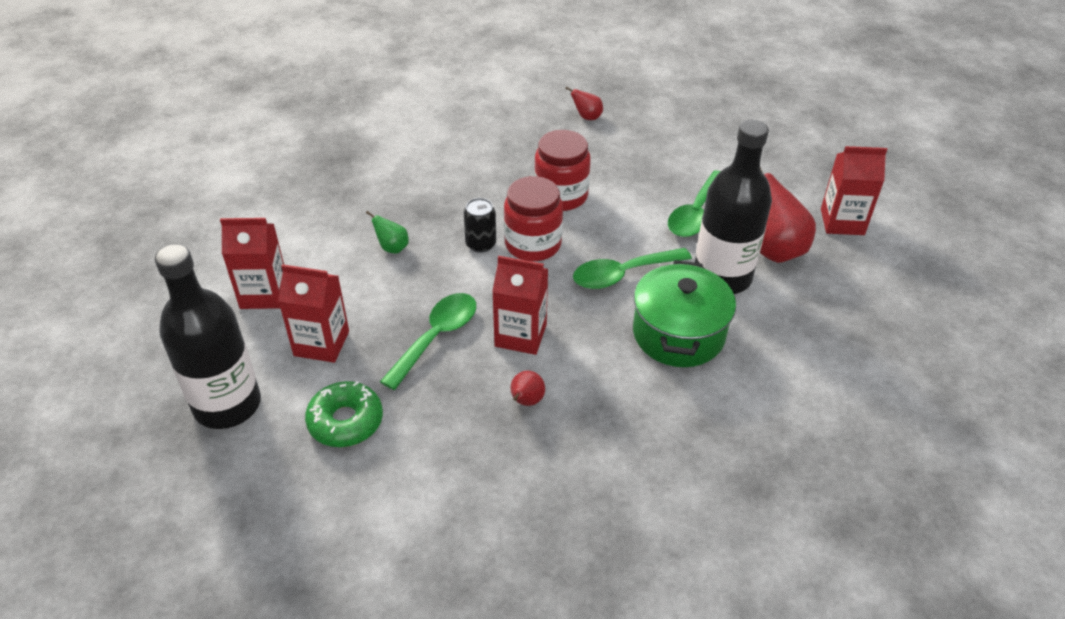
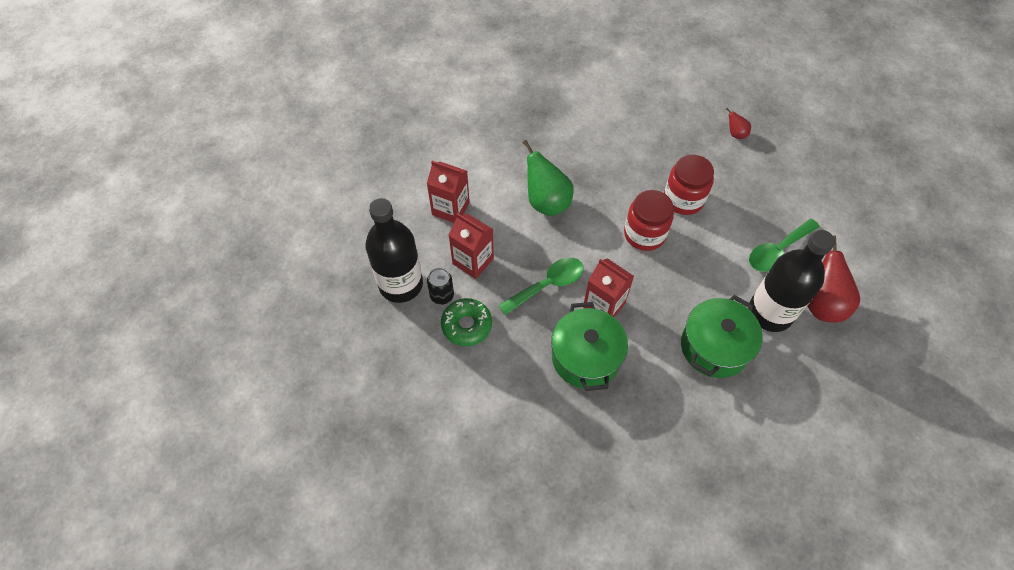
camera: 25 degrees right, 15 degrees up
green pear [366,211,409,254] -> green pear [523,140,574,216], size x2.07
black can [464,198,496,253] -> black can moved to [427,268,454,305]
red pear [510,371,545,406] -> green pot [551,302,628,391]
green spoon [573,248,692,289] -> none
red carton [821,146,887,235] -> none

